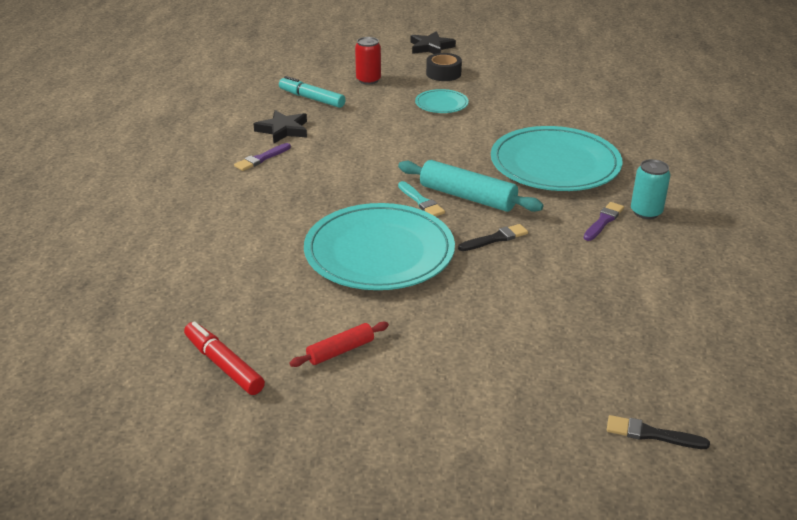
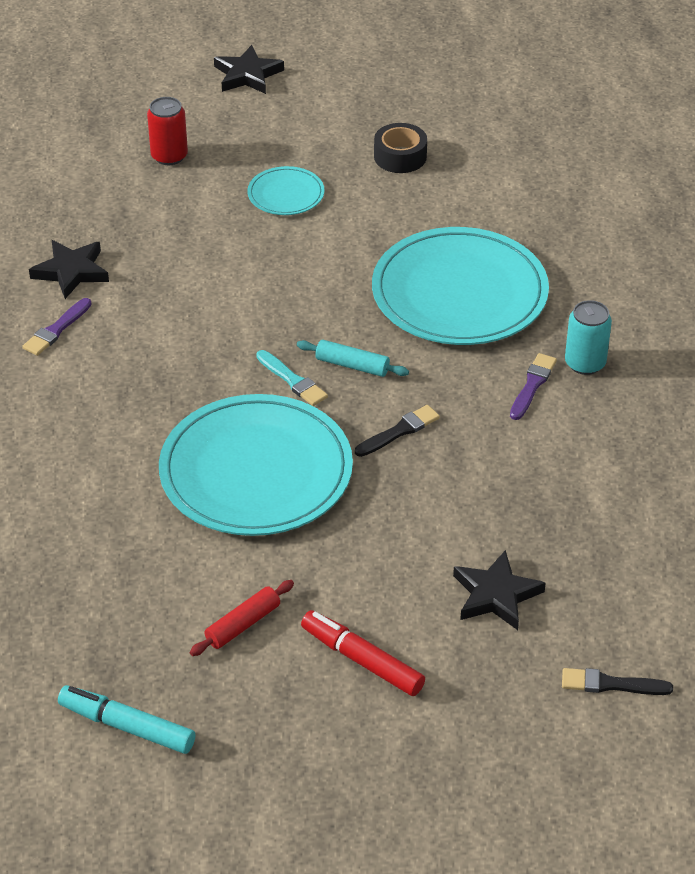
camera: 10 degrees left, 10 degrees up
red marker [184,321,265,395] -> red marker moved to [301,610,425,696]
turquoise marker [279,76,346,108] -> turquoise marker moved to [58,685,195,754]
turquoise rolling pin [398,160,544,212] -> turquoise rolling pin [297,340,409,377], size x0.56
black tape [426,53,462,81] -> black tape moved to [374,123,427,173]
none -> black star [453,550,546,630]

